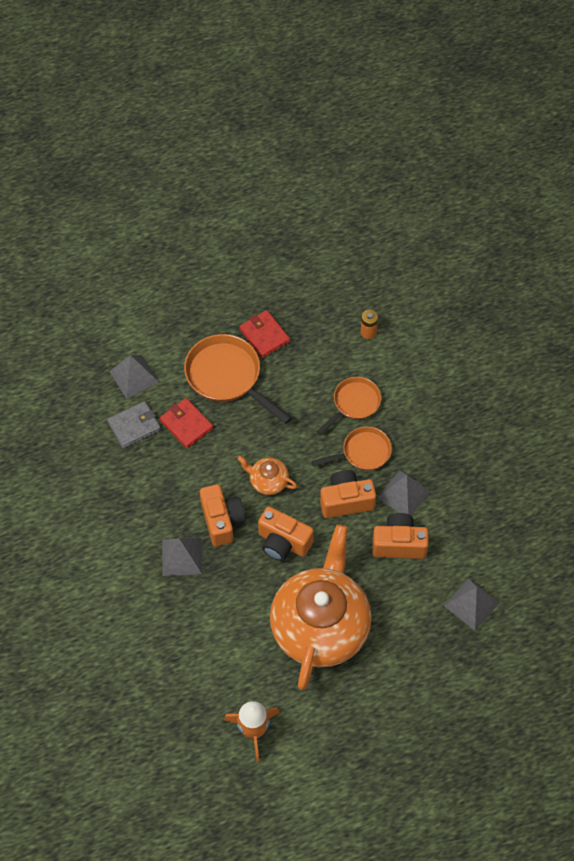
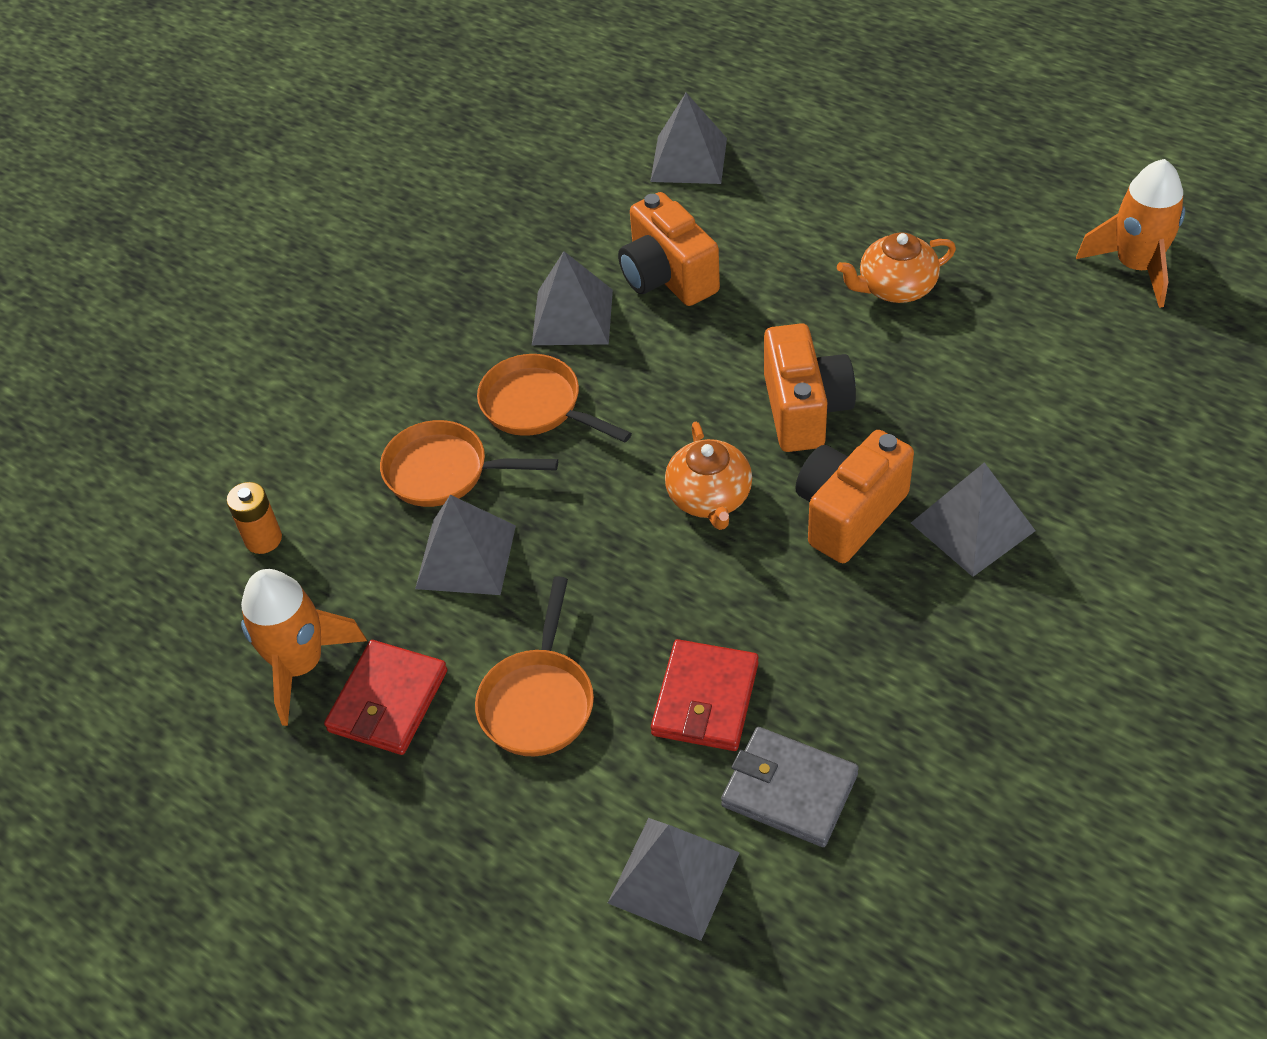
camera: 120 degrees left, 10 degrees down
orange pan [184,334,292,424] -> orange pan [475,576,594,756], size x0.62
orange teapot [270,524,372,690] -> orange teapot [837,233,956,303], size x0.41
orange camera [320,470,376,518] -> none
none -> orange rocket [241,569,367,726]
none -> grey pyramid [415,495,516,595]

